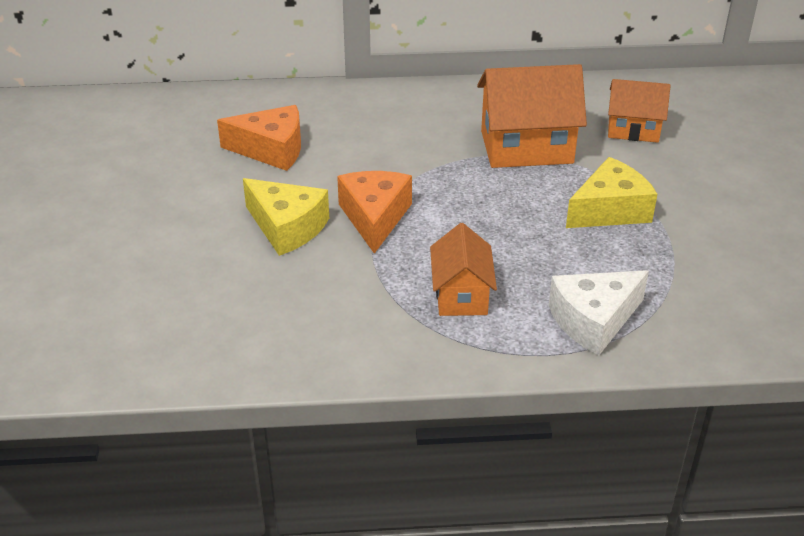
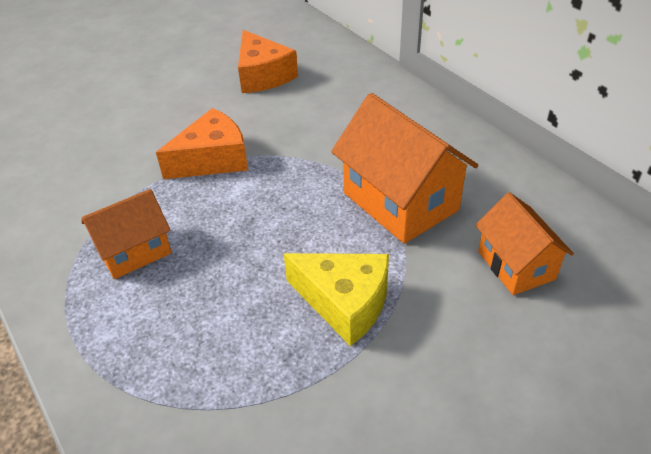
camera: 60 degrees right, 5 degrees up
yellow cheese [243,178,329,256] -> none
white cheese [549,270,649,355] -> none

